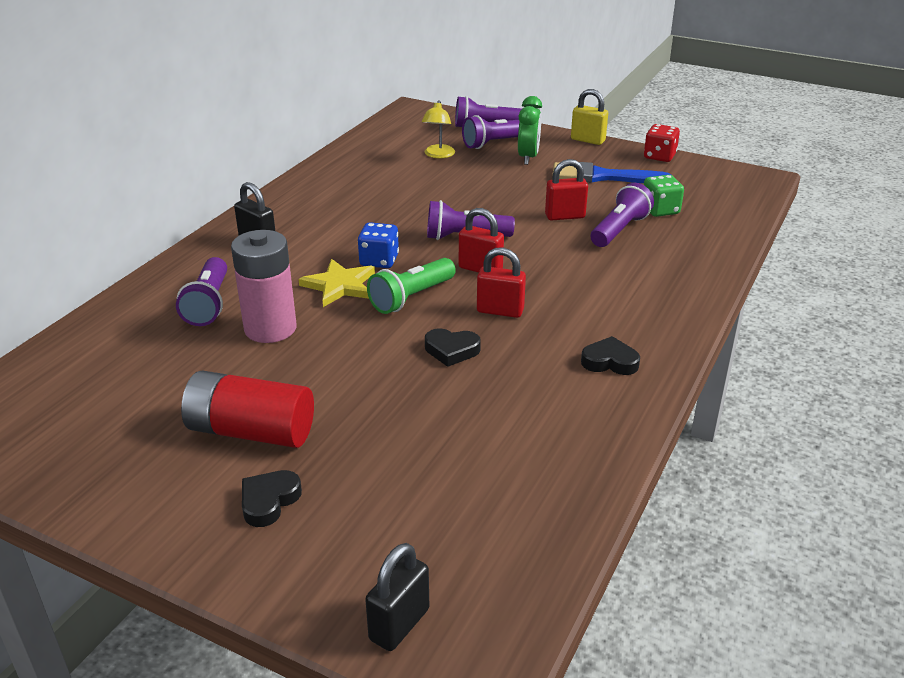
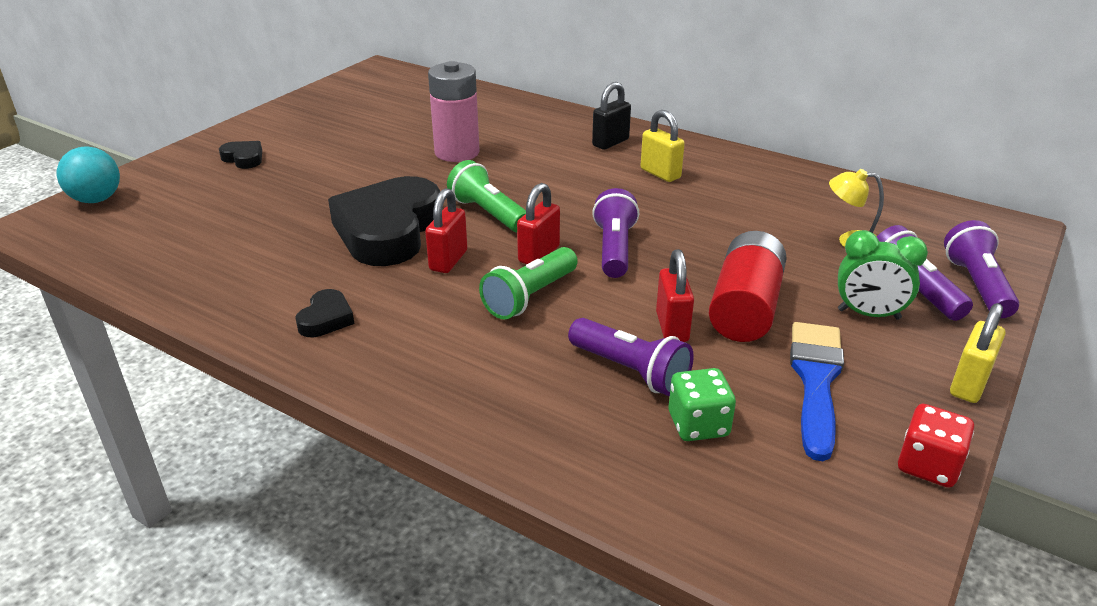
camera: 95 degrees right, 0 degrees up
purple flashlight [176,257,227,326] -> none
red battery [181,370,314,448] -> red battery moved to [709,231,787,342]
yellow star [299,259,375,307] -> none
blue dice [358,222,399,268] -> none
black padlock [365,543,429,651] -> turquoise ball [57,146,120,203]
black heart [425,328,481,367] -> black heart [328,176,440,266], size x2.34
none -> green flashlight [479,247,578,319]
none -> yellow padlock [640,110,685,182]

